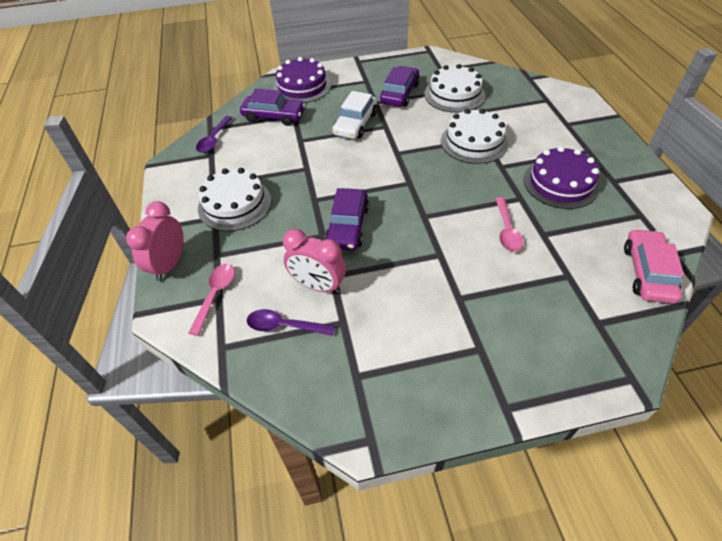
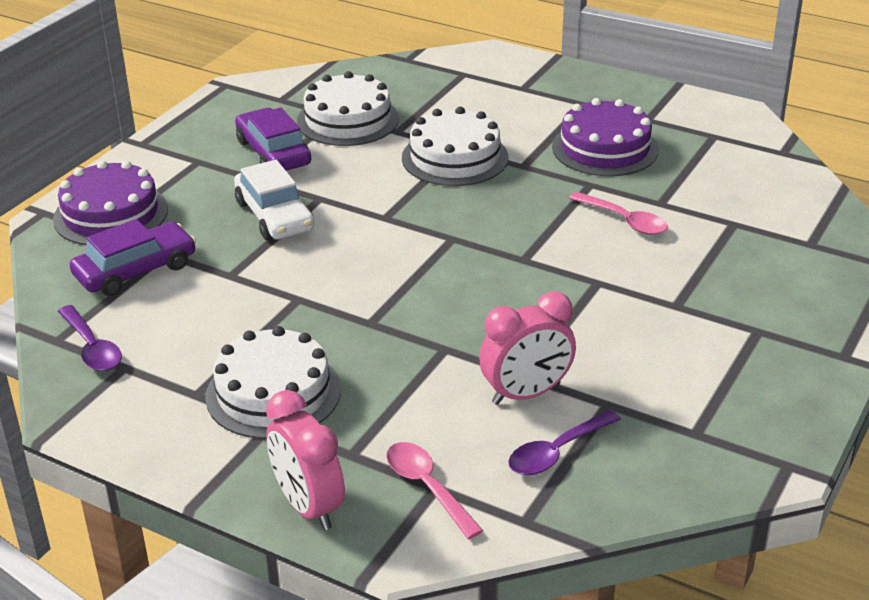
camera: 50 degrees left, 15 degrees down
purple car [325,188,369,251] -> none
pink car [624,229,684,303] -> none

